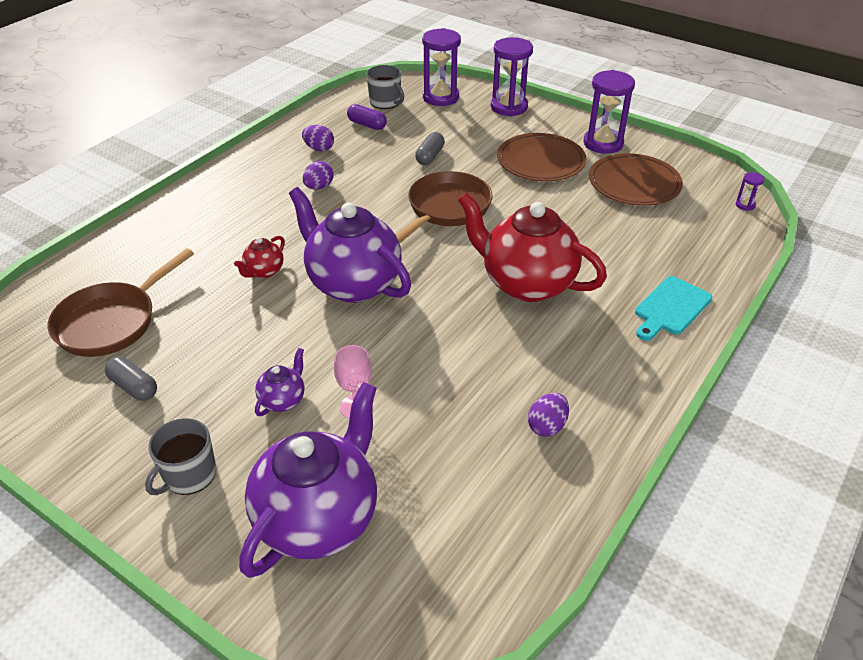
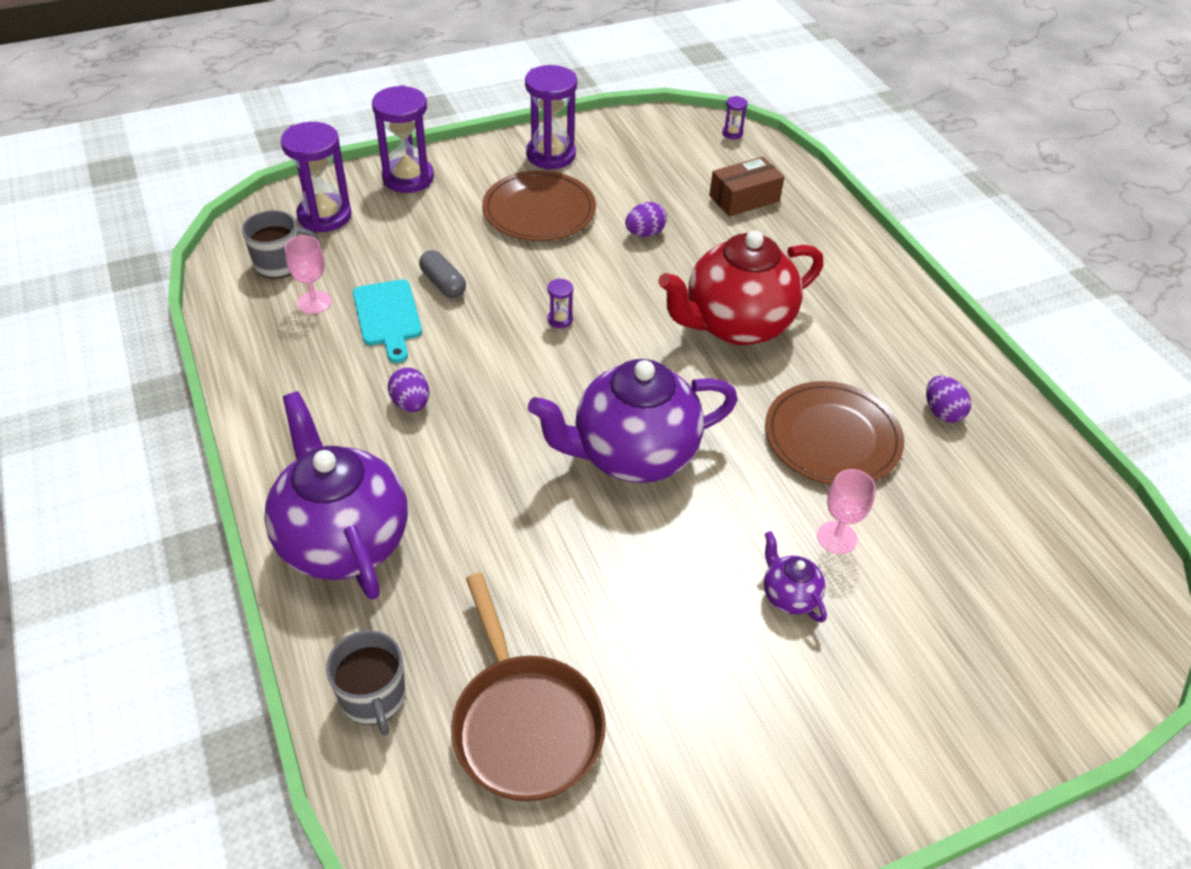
camera: 60 degrees left, 5 degrees up
grey capsule [105,356,157,401] -> none
grey mug [145,418,216,495] -> grey mug moved to [326,630,405,736]
red teapot [234,236,285,278] -> none
purple teapot [239,382,377,578] -> purple teapot moved to [264,391,408,600]
purple egg [302,125,334,152] -> purple egg moved to [625,202,667,237]
purple capsule [347,104,387,130] -> pink goblet [285,235,332,314]
brown pan [396,171,493,244] -> purple hourglass [547,278,573,328]
brown plate [589,153,683,206] -> brown plate moved to [765,381,904,485]
turquoise cutting board [635,276,712,341] -> turquoise cutting board moved to [353,279,422,363]
none -> brown box [709,156,784,217]

